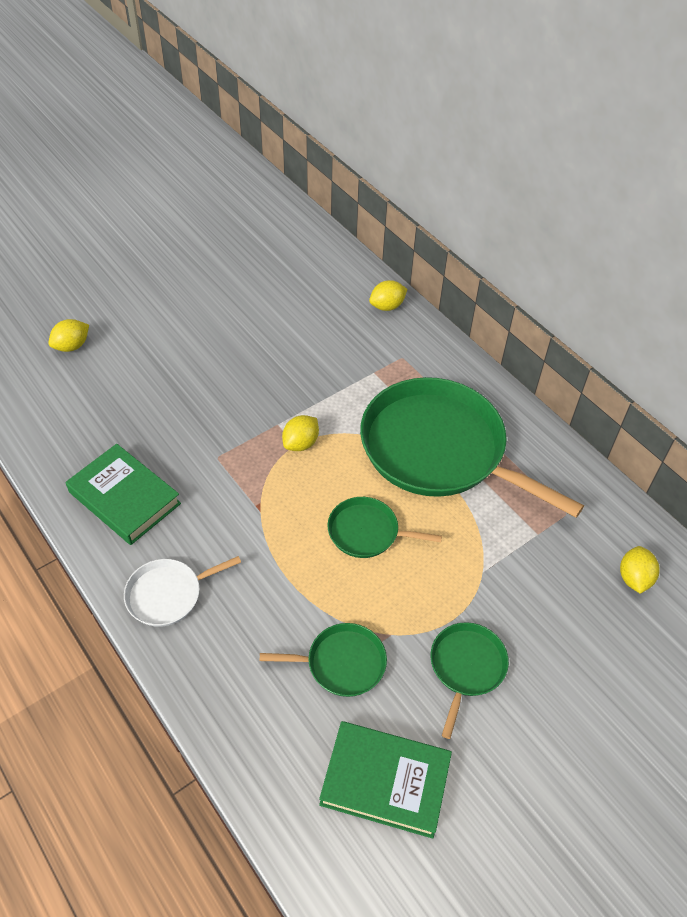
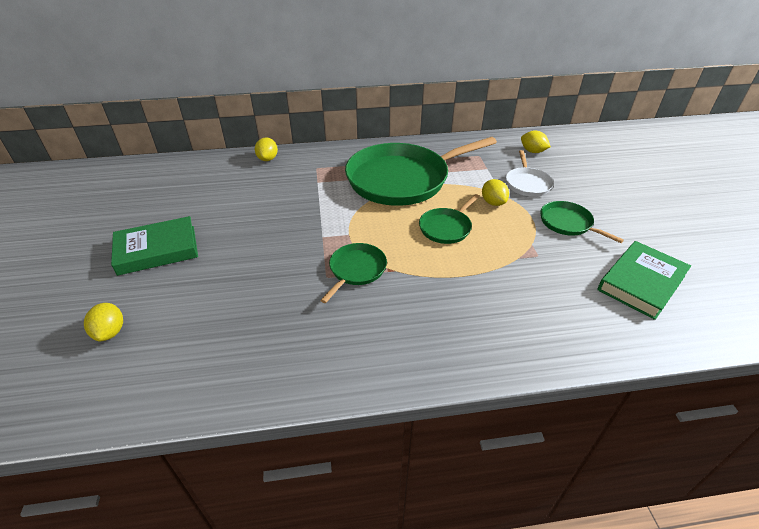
camera: 60 degrees left, 10 degrees down
green book [66,444,181,545] -> green book moved to [111,216,198,276]
white pan [124,556,241,627] -> white pan moved to [506,150,554,197]
green pan [260,623,387,697] -> green pan moved to [320,243,387,303]
yellow lemon [282,415,319,451] -> yellow lemon moved to [482,179,509,206]

